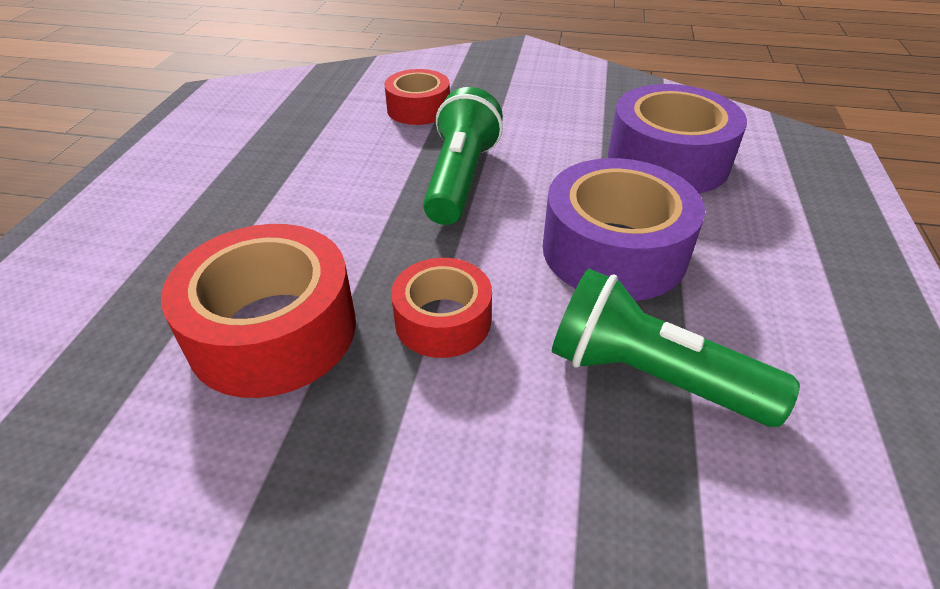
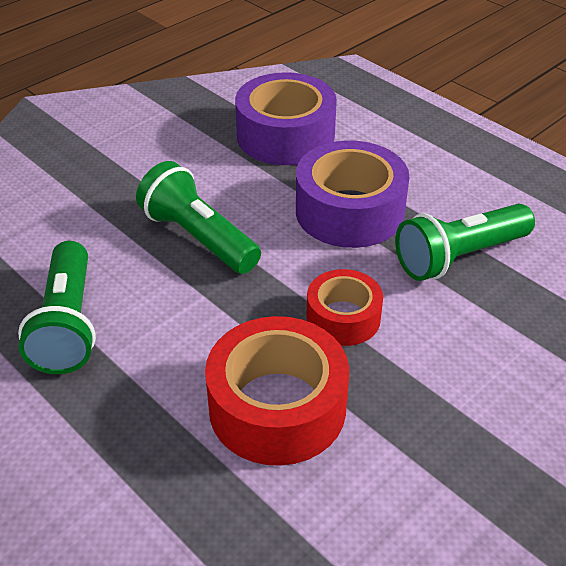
camera: 55 degrees left, 0 degrees up
red tape [384,69,450,125] -> none
none -> green flashlight [18,241,96,374]

